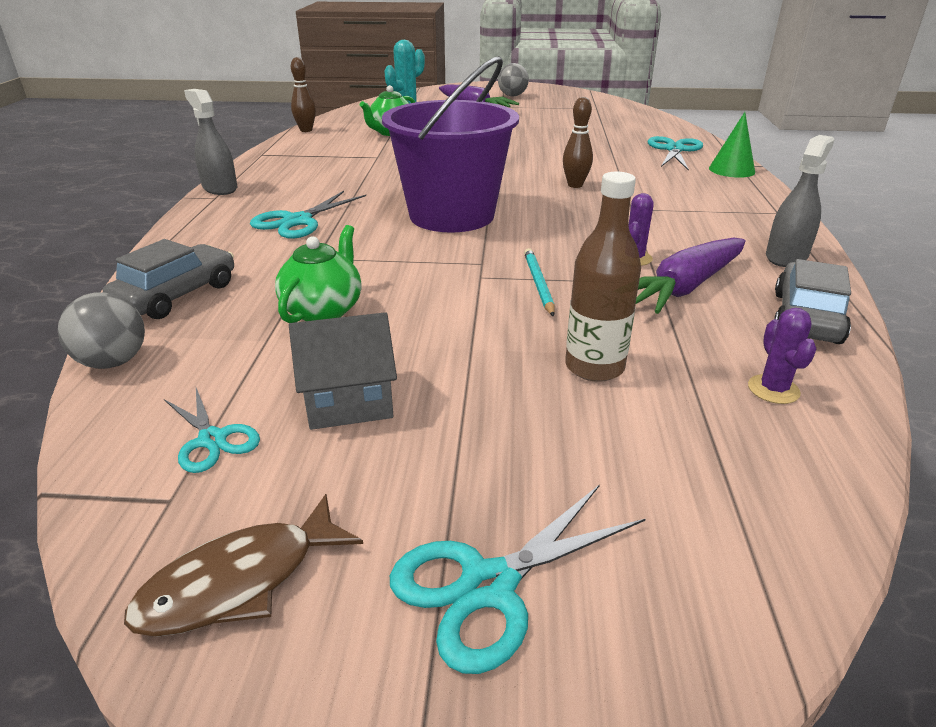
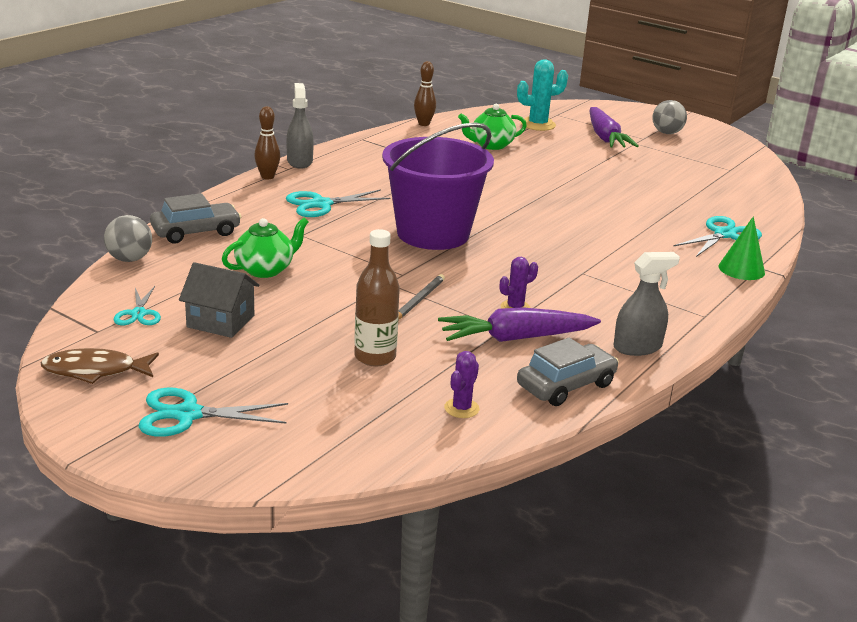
camera: 30 degrees right, 5 degrees down
turquoise pencil [524,248,555,317] -> grey pencil [398,274,445,319]
brown bowling pin [563,97,593,188] -> brown bowling pin moved to [254,106,280,179]

